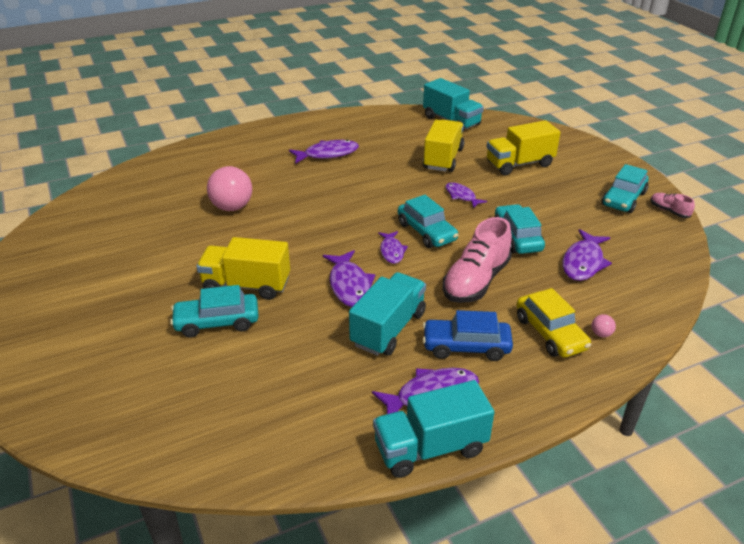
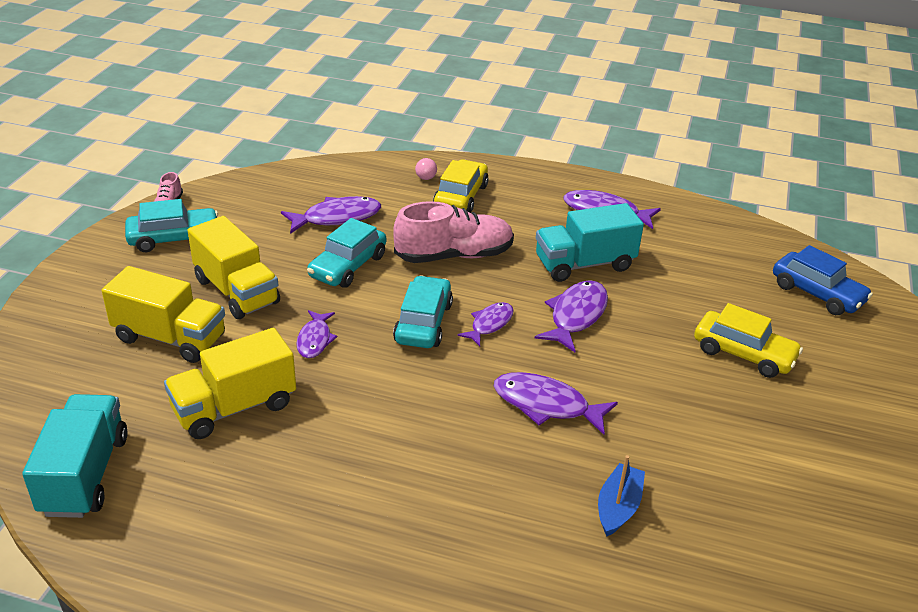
camera: 140 degrees left, 0 degrees up
turquoise car [170,285,259,338] -> yellow car [694,303,803,378]
yellow truck [196,237,290,300] -> yellow truck moved to [188,216,280,319]
pink ball [207,166,252,211] -> blue boat [598,455,645,536]
purple fish [289,140,359,164] -> purple fish moved to [494,372,618,435]
turquoise truck [373,380,494,478] -> none
blue car [423,310,513,361] -> blue car moved to [773,245,873,315]

